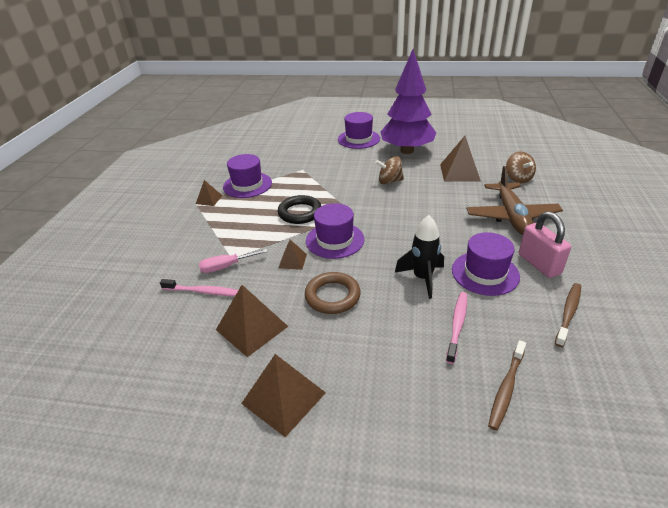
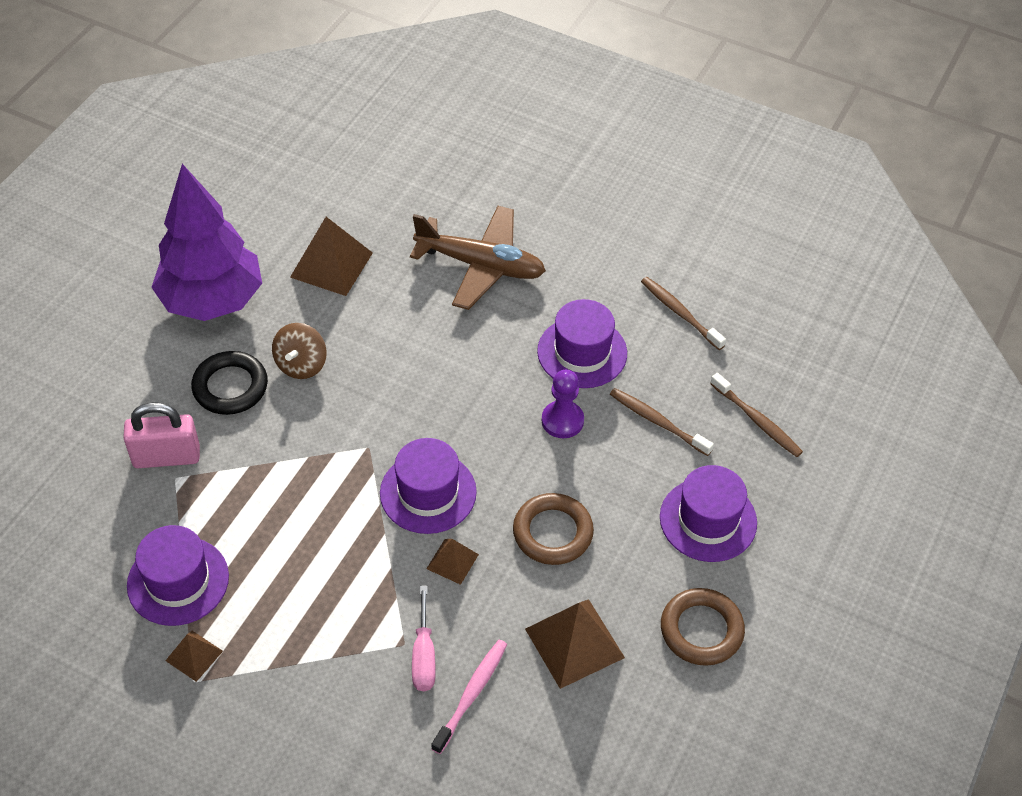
camera: 75 degrees left, 15 degrees up
brown pyramid [241,354,326,437] -> brown ring [661,588,745,666]
black ring [278,195,321,224] -> black ring moved to [191,351,268,415]
purple hat [338,112,380,149] -> purple hat moved to [660,465,757,562]
black rocket [395,215,444,299] -> purple pawn [542,370,584,438]
pink toothbrush [446,292,467,364] -> brown toothbrush [610,388,714,456]
brown spinning top [506,151,536,183] -> none
pink padlock [519,211,571,278] -> pink padlock moved to [123,402,200,468]

